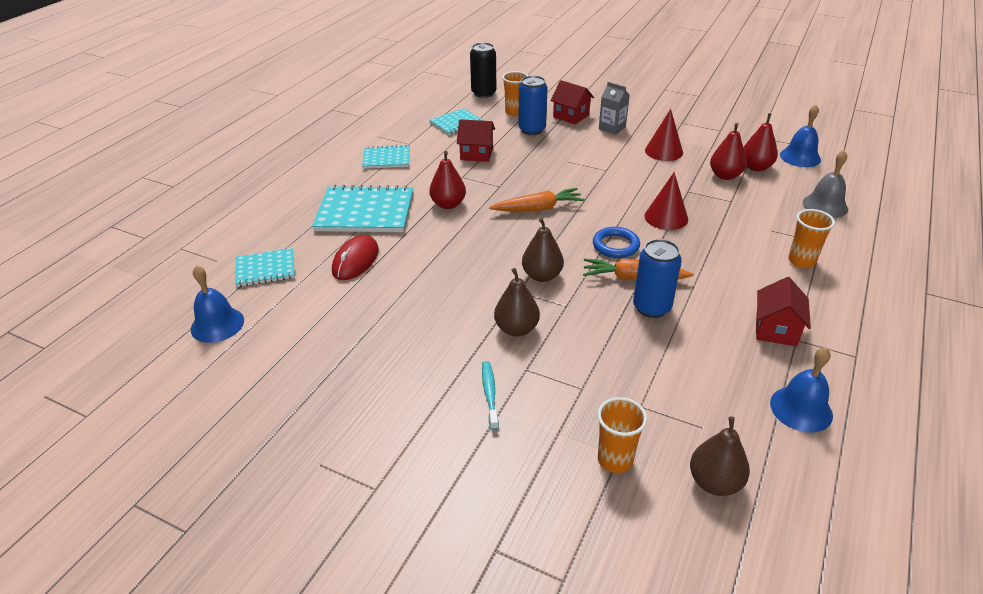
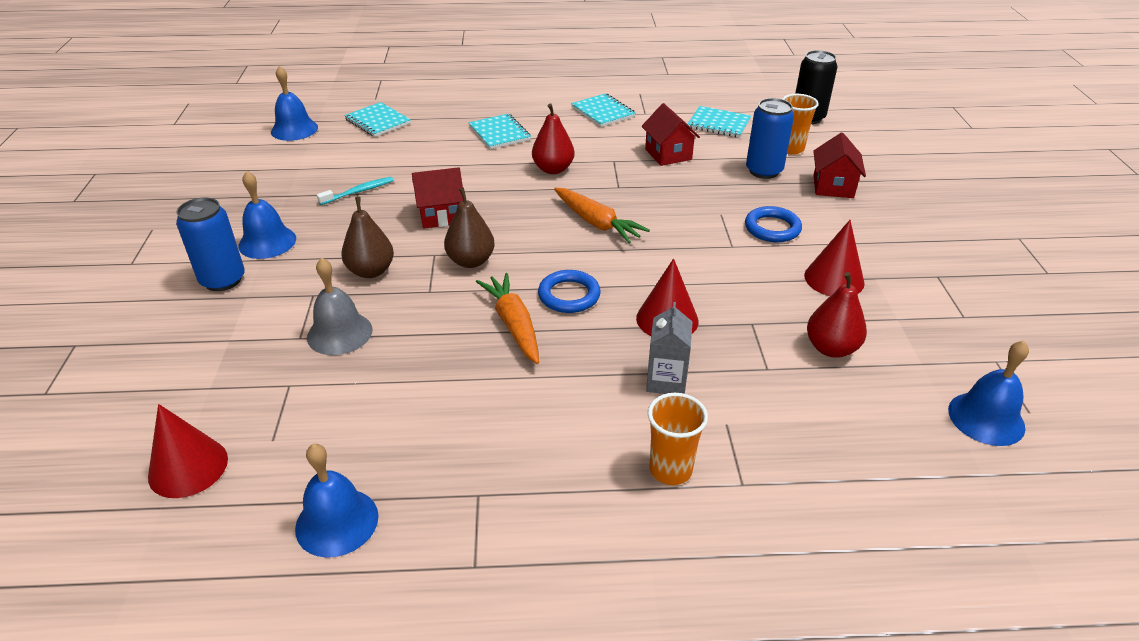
camera: 60 degrees right, 0 degrees up
turquoise notebook [312,185,413,232] -> turquoise notebook [469,114,531,149], size x0.58
red mouse [332,235,379,280] -> none
turquoise toothbrush [482,361,499,430] -> turquoise toothbrush moved to [317,177,394,205]
orange cup [597,397,647,473] -> none
grey carton [599,82,630,135] -> grey carton moved to [646,302,692,394]
blue can [633,239,682,318] -> blue can moved to [176,197,245,291]
brown pear [690,417,750,496] -> red cone [148,404,228,498]
red pear [744,113,778,171] -> none
red house [756,277,811,347] -> red house moved to [412,167,463,229]
grey bell [803,150,848,218] -> grey bell moved to [307,258,372,355]
none -> blue bell [238,171,296,259]
none -> blue ring [745,206,802,243]

